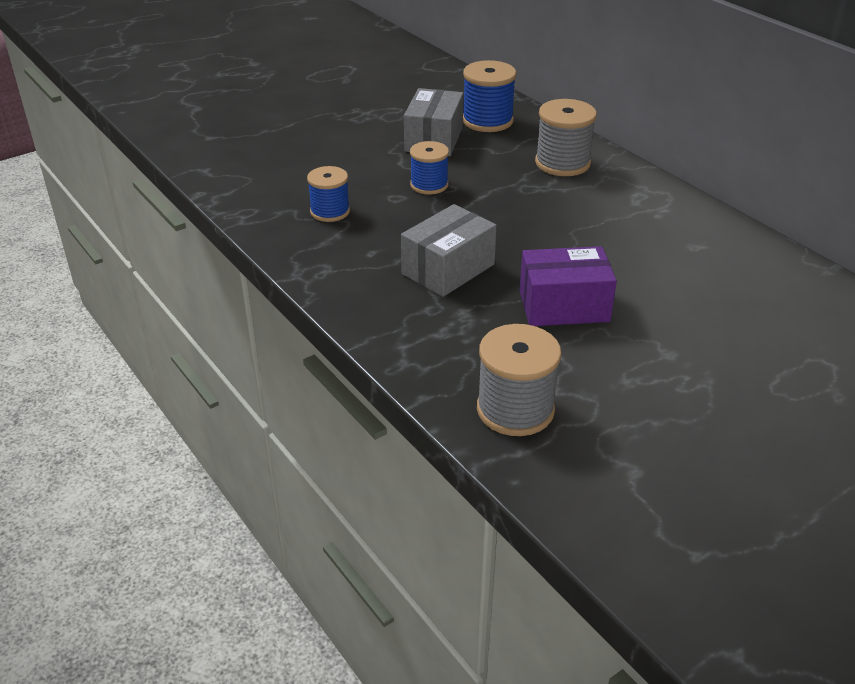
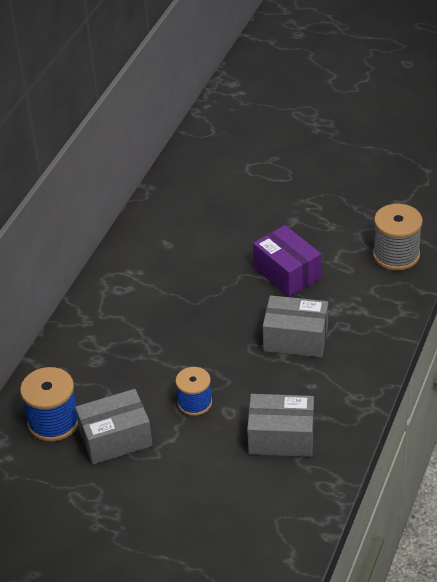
camera: 120 degrees left, 5 degrees up
blue spool [307,166,350,222] -> grey box [247,394,314,457]
grey spool [535,99,597,176] -> none

